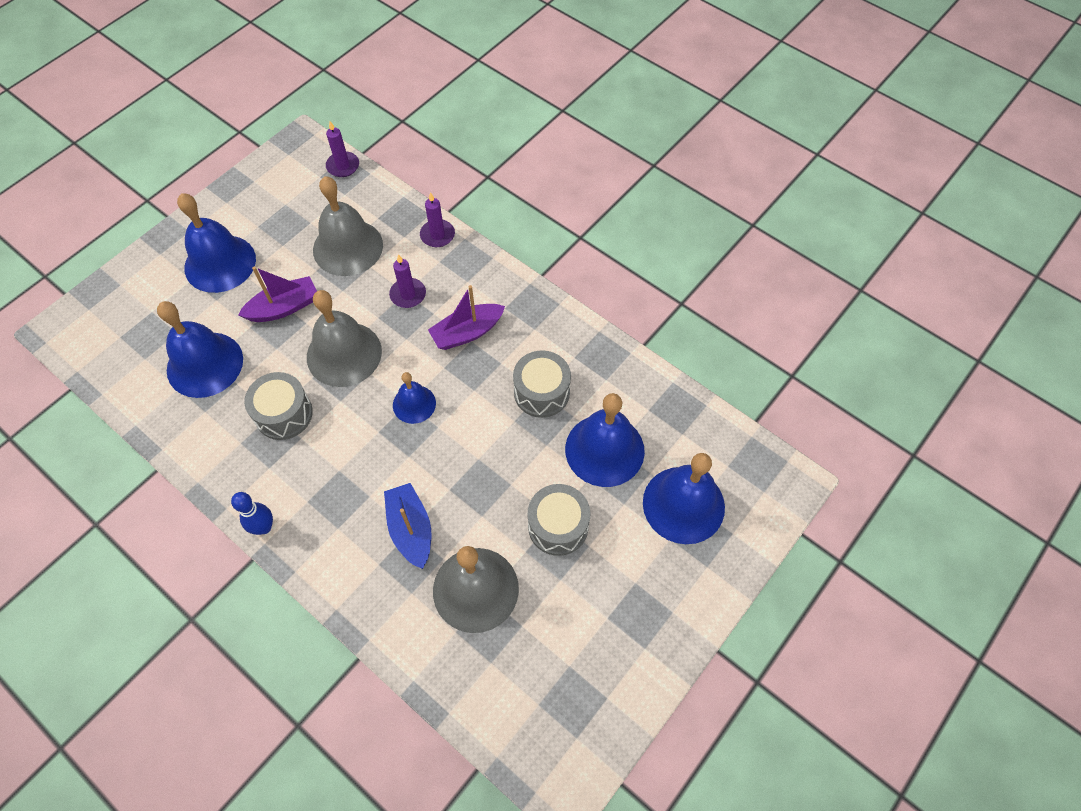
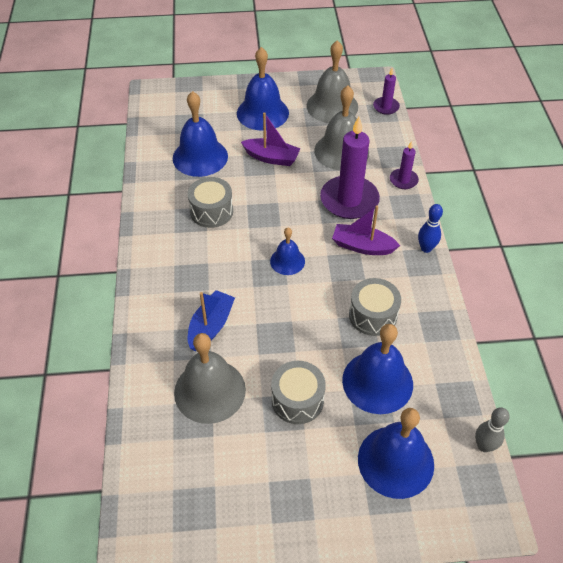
camera: 45 degrees right, 10 degrees down
blue bowling pin [231,492,273,535] -> blue bowling pin moved to [418,204,443,253]
grey bell [307,290,382,387] -> grey bell moved to [307,40,358,123]
purple candle [389,254,426,308] -> purple candle [320,117,380,219], size x2.00
none -> grey bowling pin [475,407,510,452]

